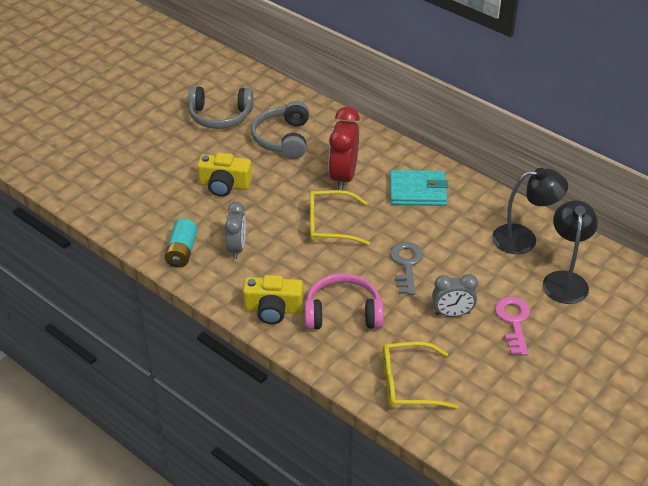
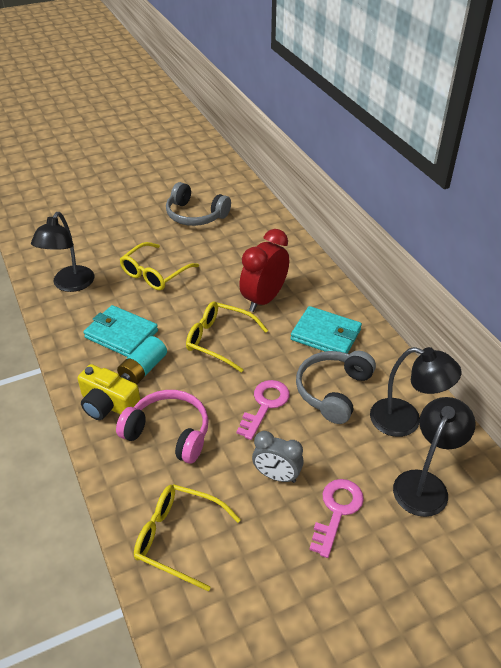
camera: 25 degrees right, 0 degrees up
turquoise battery [164,219,198,268] -> turquoise battery moved to [117,336,167,384]
yellow camera [197,153,252,197] -> yellow glasses [120,242,199,290]
grey clock [225,202,246,259] -> turquoise wallet [83,305,158,357]
grey headphones [251,101,309,159] -> grey headphones moved to [296,351,376,424]
grey key [390,242,423,295] -> pink key [236,380,290,440]
none -> black lamp [31,212,94,292]

